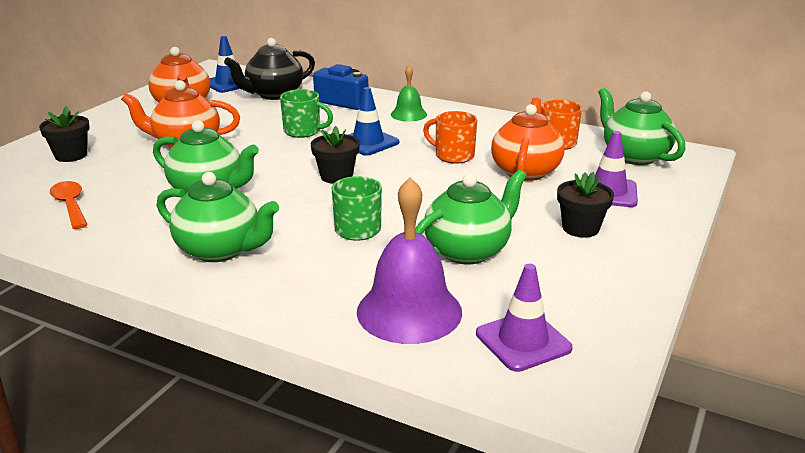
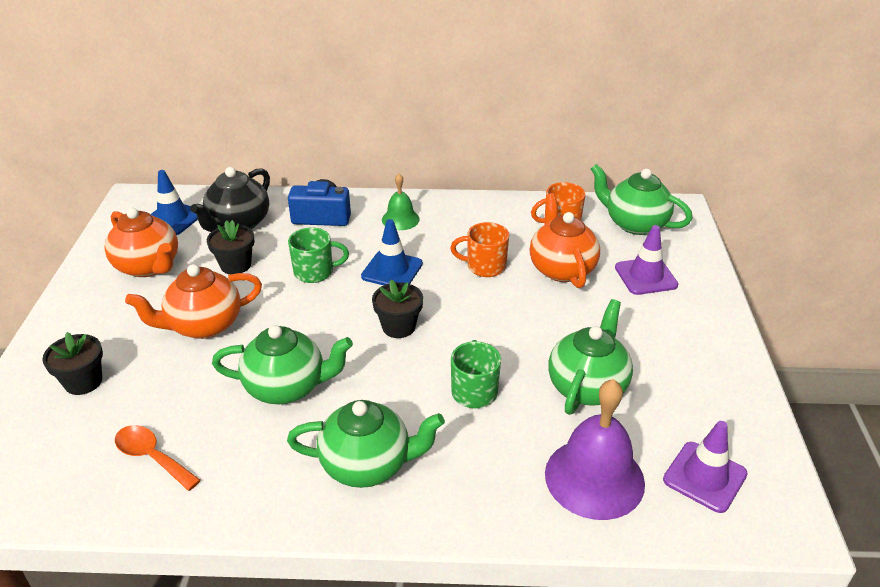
camera: 25 degrees left, 10 degrees up
black flower pot [557,172,614,238] -> black flower pot moved to [207,220,255,274]

